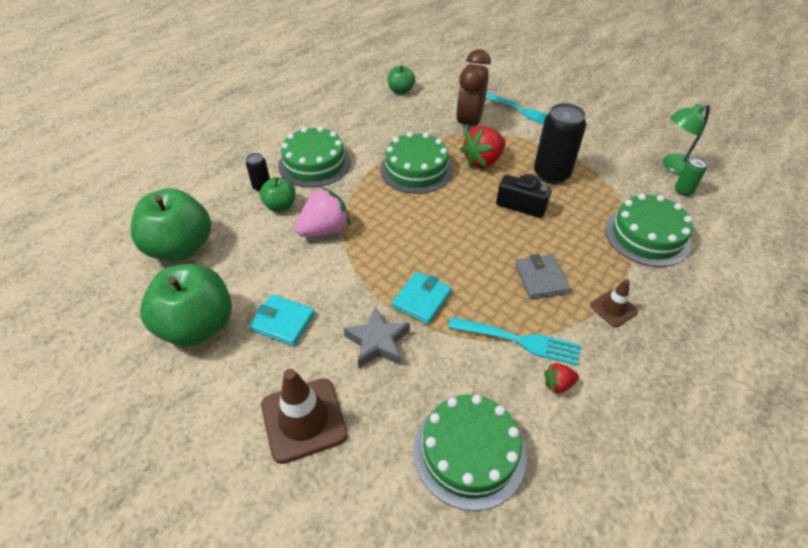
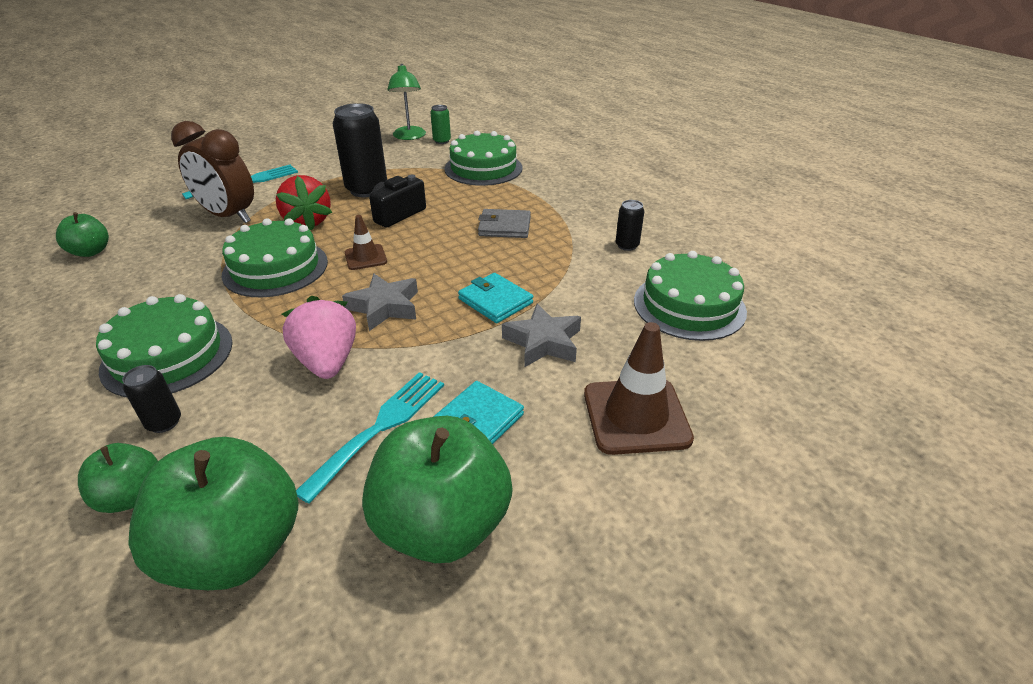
camera: 75 degrees left, 10 degrees down
green apple [260,177,296,212] -> green apple moved to [78,443,158,513]
turquoise fork [448,317,581,366] -> turquoise fork moved to [296,372,444,504]
red strawberry [544,363,579,394] -> black can [616,200,644,251]
brown traffic cone [590,279,638,327] -> brown traffic cone moved to [345,215,387,270]
none -> grey star [342,273,418,331]

